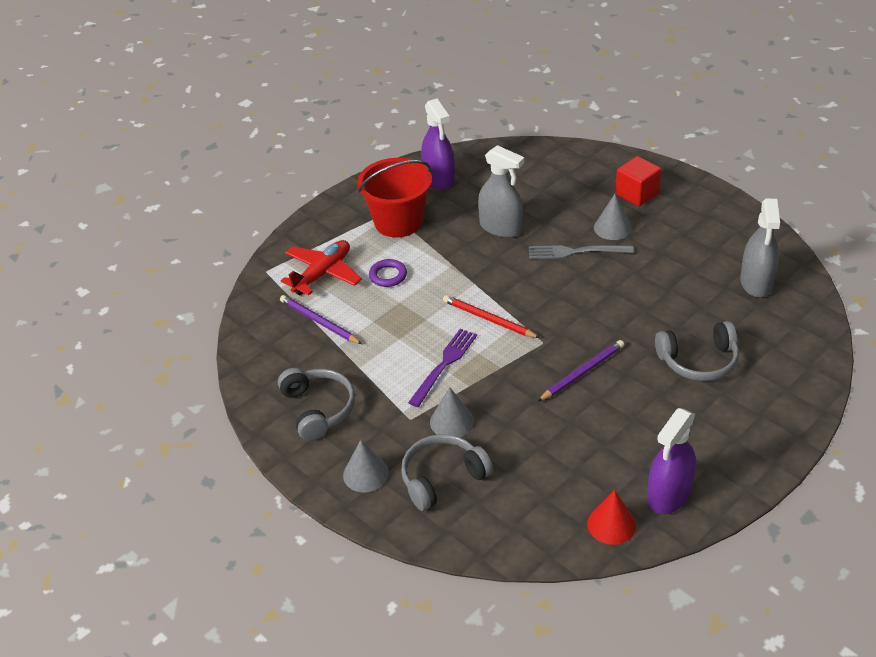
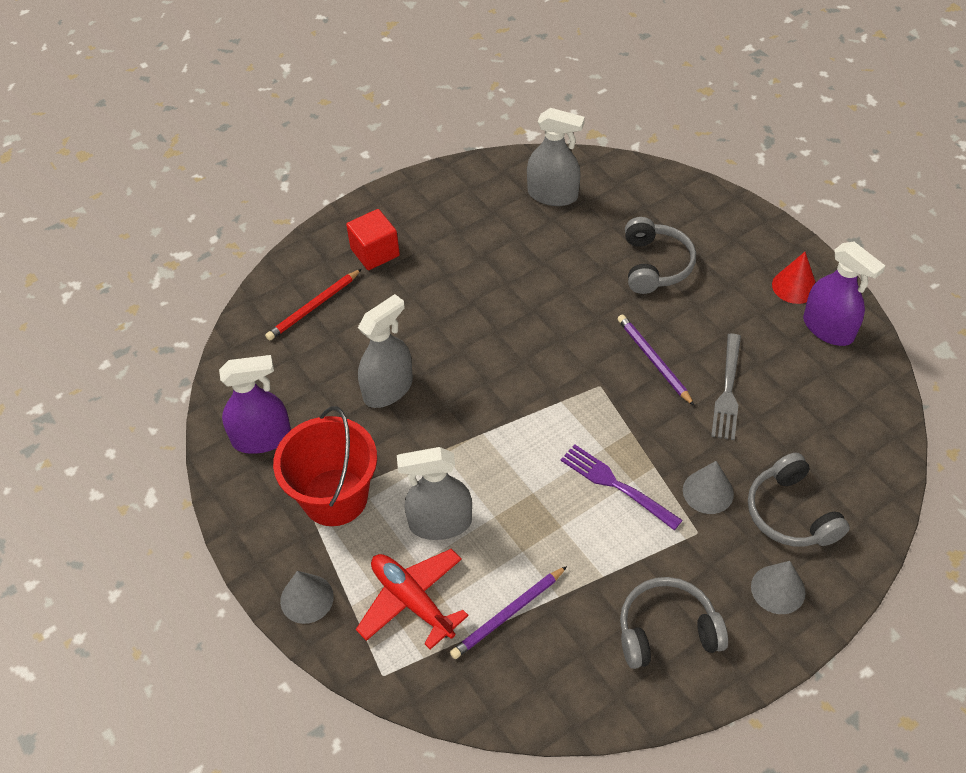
camera: 80 degrees left, 10 degrees up
purple ring [369,259,407,287] -> grey spray bottle [397,447,472,540]
red pencil [443,295,540,338] -> red pencil moved to [265,269,362,341]
grey fork [529,245,634,259] -> grey fork moved to [711,334,741,440]
red cone [587,490,636,545] -> red cone moved to [772,252,816,304]
grey cone [594,194,632,240] -> grey cone moved to [280,571,334,624]

